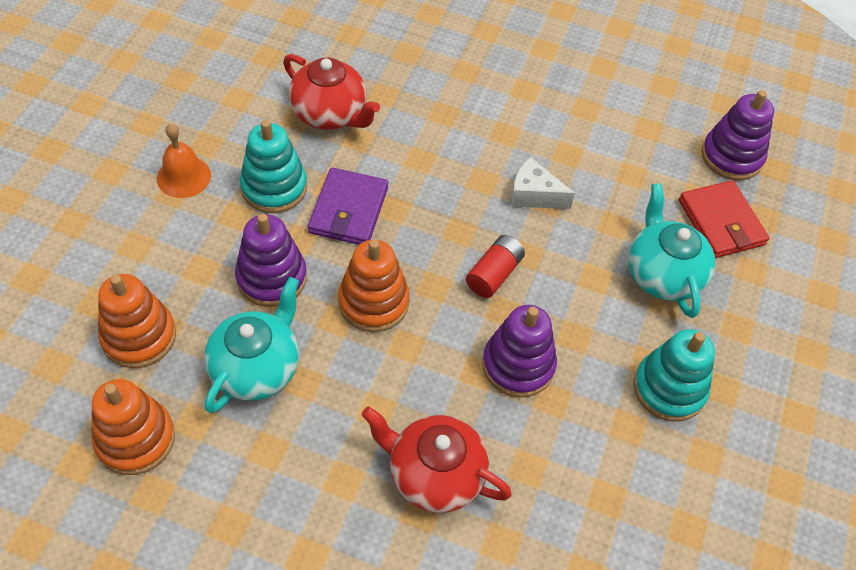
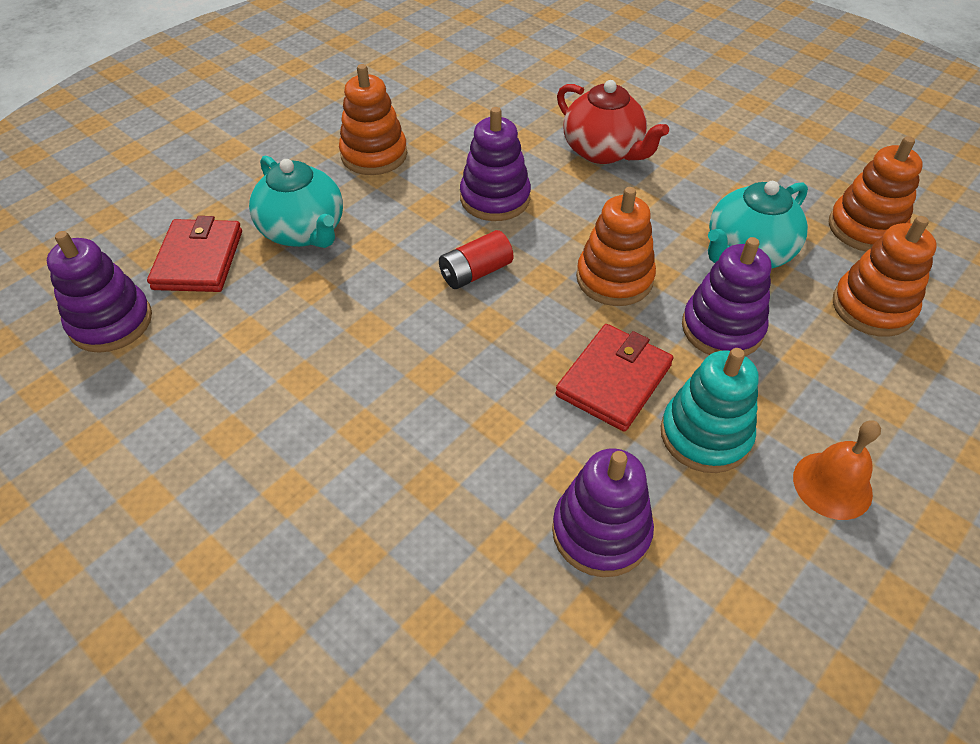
camera: 155 degrees left, 5 degrees down
red teapot [283,54,380,130] -> purple stacking toy [552,449,654,577]
purple wallet [308,167,388,245] -> red wallet [555,324,673,432]
white cheese [511,157,575,209] -> none
turquoise teapot [628,183,715,318] -> turquoise teapot turned 45 degrees counterclockwise [249,156,343,248]
turquoise stacking toy [633,329,715,422] -> orange stacking toy [339,64,407,175]

